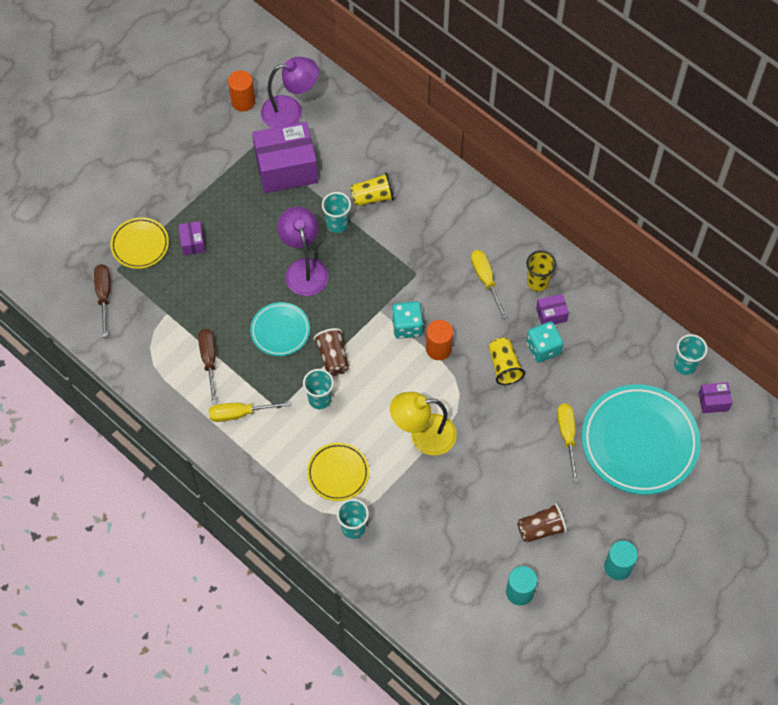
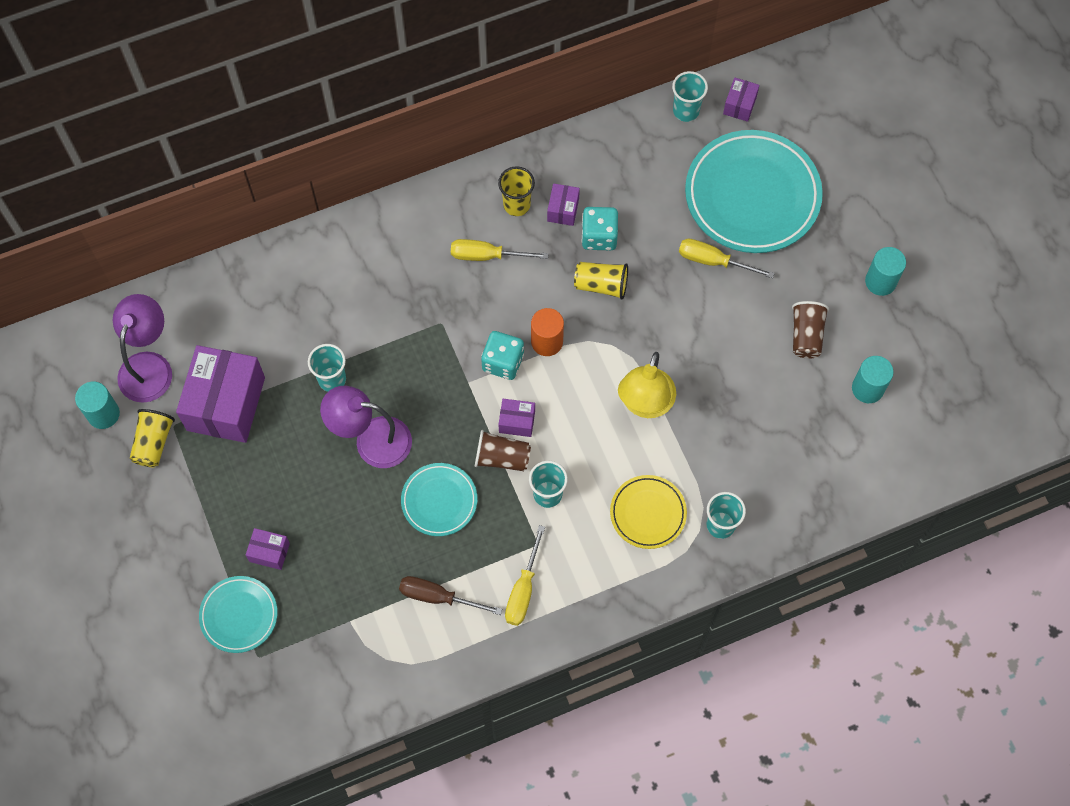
camera: 65 degrees left, 5 degrees up
brown screwdriver [94,264,110,337] -> none
yellow plate [110,217,169,269] -> turquoise plate [199,576,277,653]
orange cylinder [228,70,255,111] -> turquoise cylinder [75,382,120,429]
yellow cup [350,173,394,206] -> yellow cup moved to [130,409,175,467]
none -> purple box [498,399,535,437]

